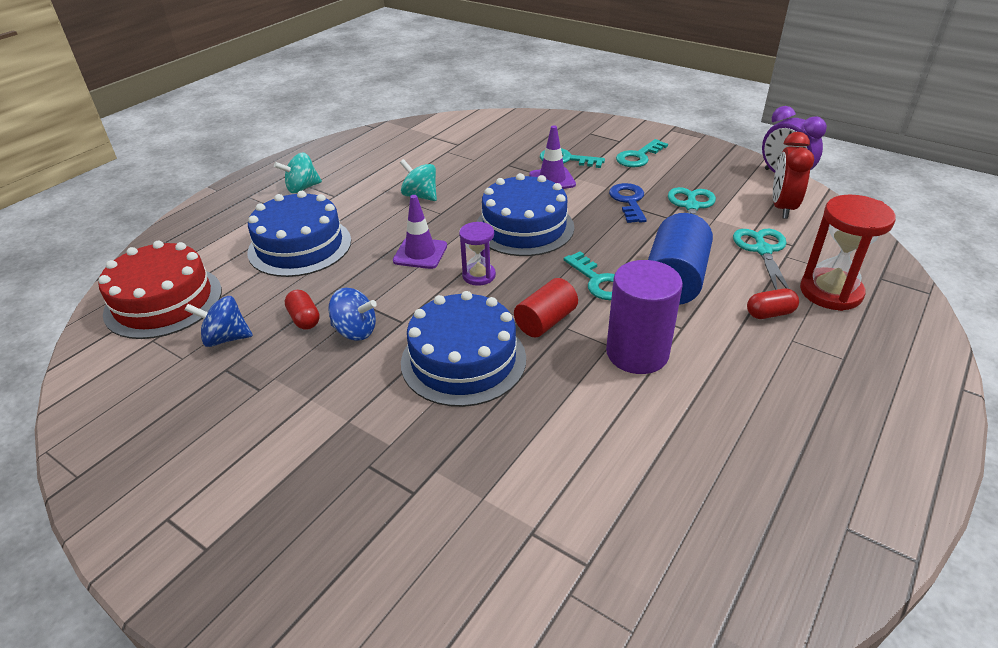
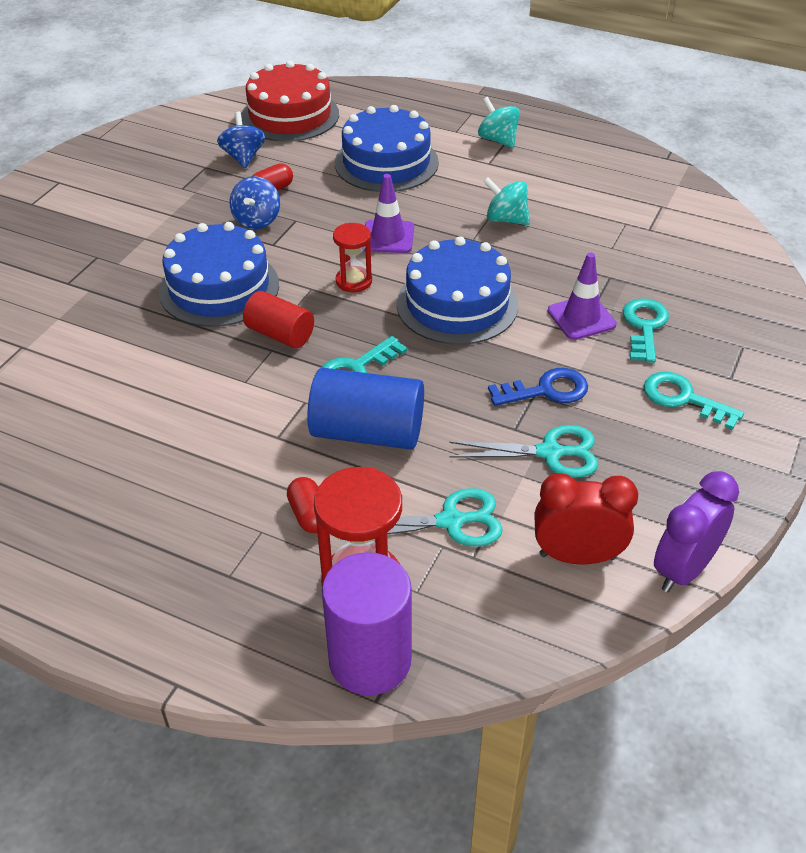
camera: 80 degrees right, 5 degrees up
turquoise spinning top [400,159,437,201] -> turquoise spinning top turned 90 degrees counterclockwise [483,177,530,225]
purple hourglass [459,222,496,286] -> red hourglass [333,223,372,292]
purple cylinder [606,260,683,374] -> purple cylinder moved to [322,552,412,696]

